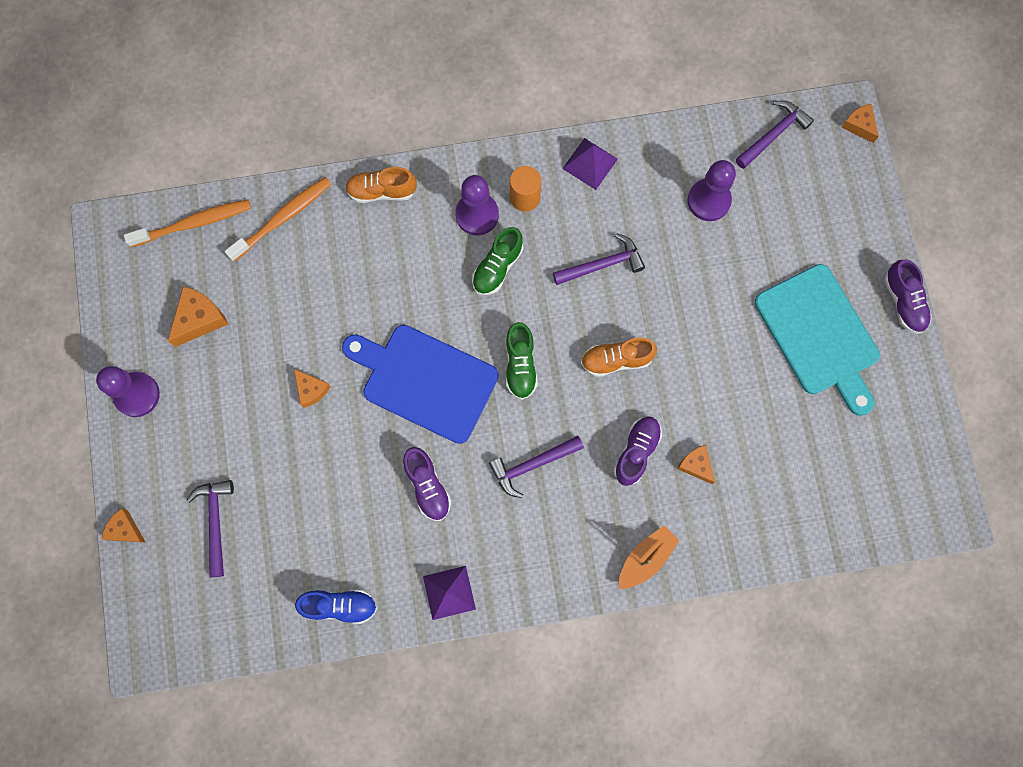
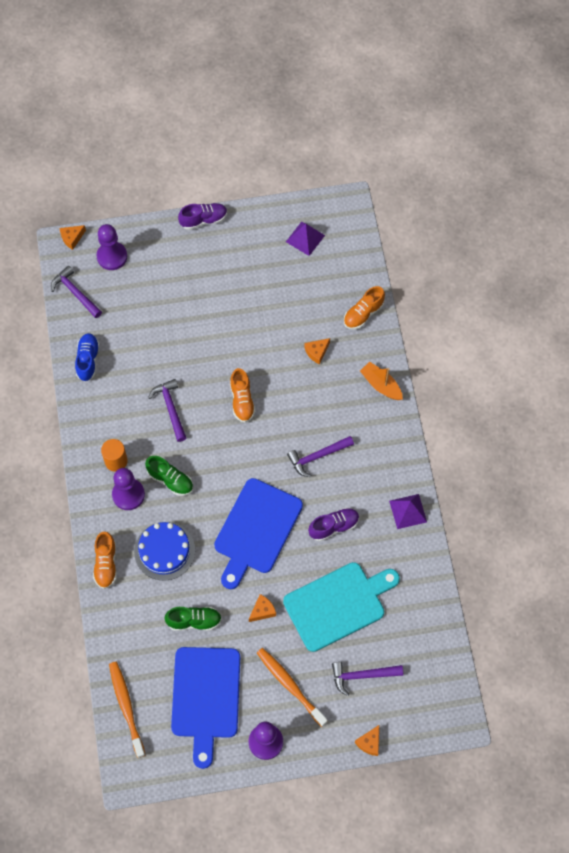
camera: 90 degrees left, 10 degrees down
orange cheese [168,286,228,347] -> blue cutting board [171,647,240,769]
orange toothbrush [225,177,331,262] -> orange toothbrush moved to [257,648,328,727]
blue shoe [295,590,377,624] -> blue shoe moved to [75,333,100,381]
purple hammer [489,436,584,498] -> purple hammer turned 90 degrees clockwise [287,436,354,477]
green shoe [506,322,538,400] -> green shoe moved to [164,607,222,631]
purple pyramid [562,138,618,190] -> purple pyramid moved to [286,222,325,256]
purple shoe [614,416,662,486] -> none
purple pawn [688,160,736,221] -> purple pawn moved to [96,224,127,270]
turquoise cutting board [755,264,880,416] -> turquoise cutting board moved to [283,562,400,652]
none -> blue cake [134,522,195,581]
none -> orange shoe [344,286,385,330]

